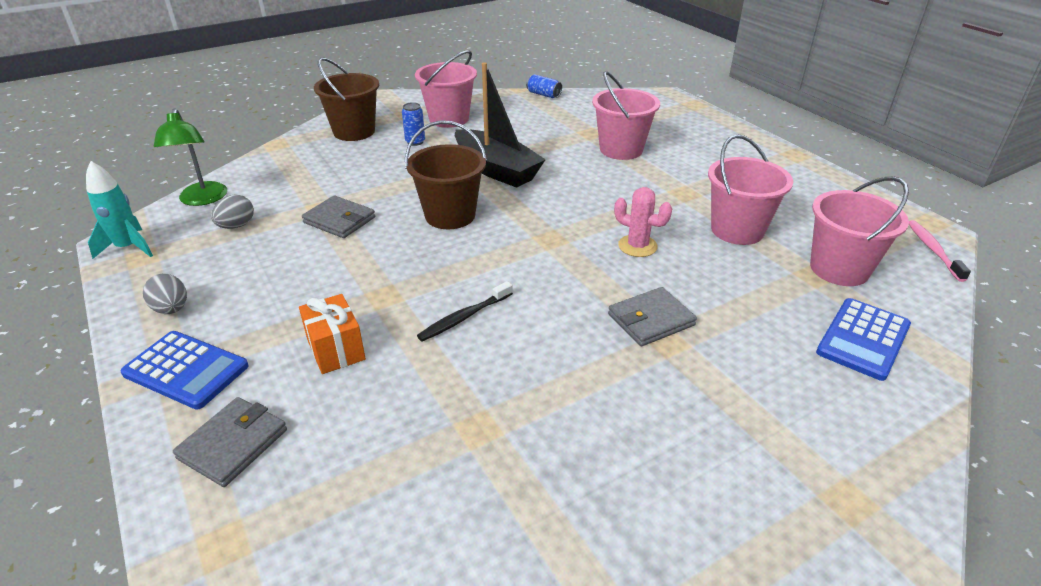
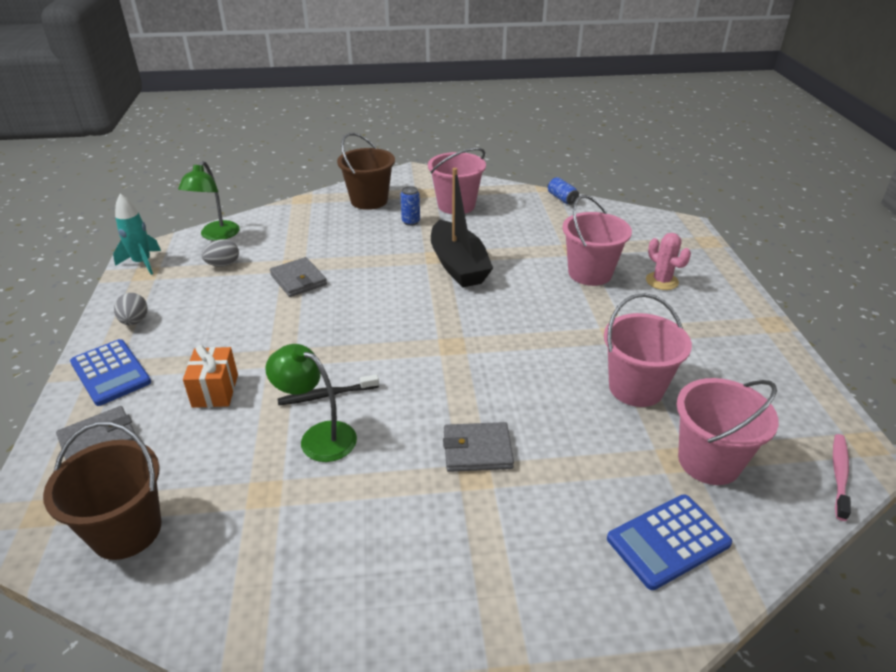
camera: 25 degrees right, 0 degrees up
brown bucket [405,120,487,229] -> brown bucket moved to [43,422,161,560]
pink cactus [614,187,672,257] -> pink cactus moved to [646,233,691,290]
none -> green lamp [265,344,357,462]

